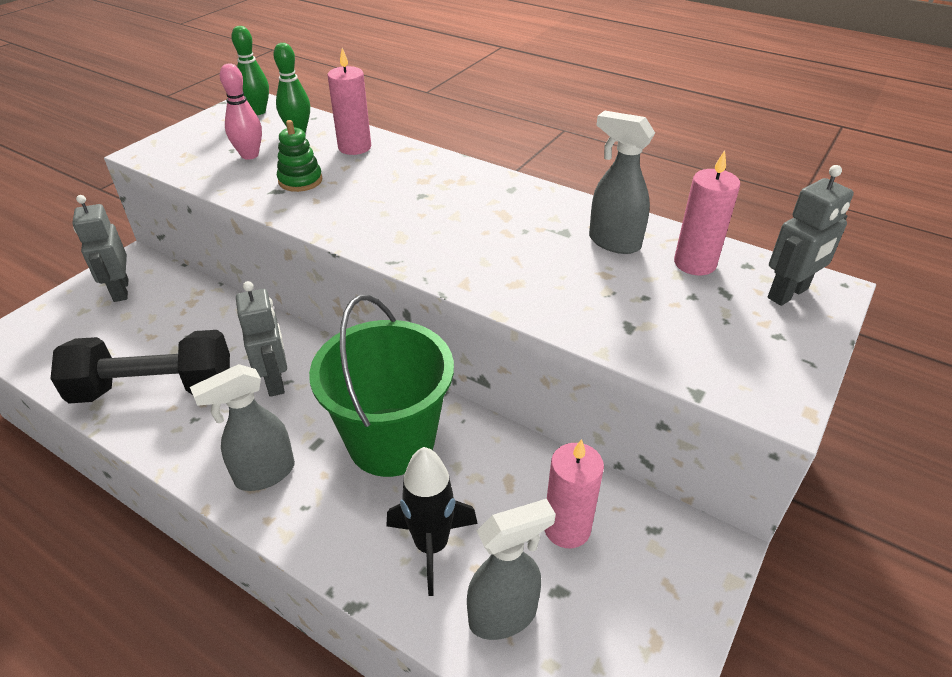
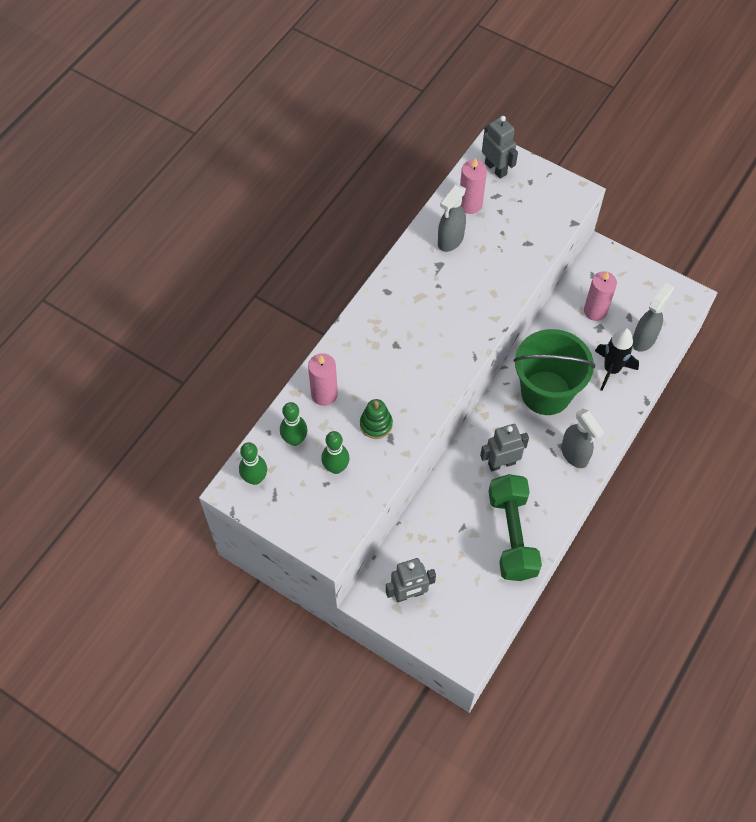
camera: 90 degrees left, 20 degrees up
black dumbbell [50,330,230,403] -> green dumbbell [488,474,542,581]
pink bowling pin [220,63,262,160] -> green bowling pin [321,431,350,474]
grey spray bottle [467,499,556,640] -> grey spray bottle turned 60 degrees clockwise [632,282,674,352]

